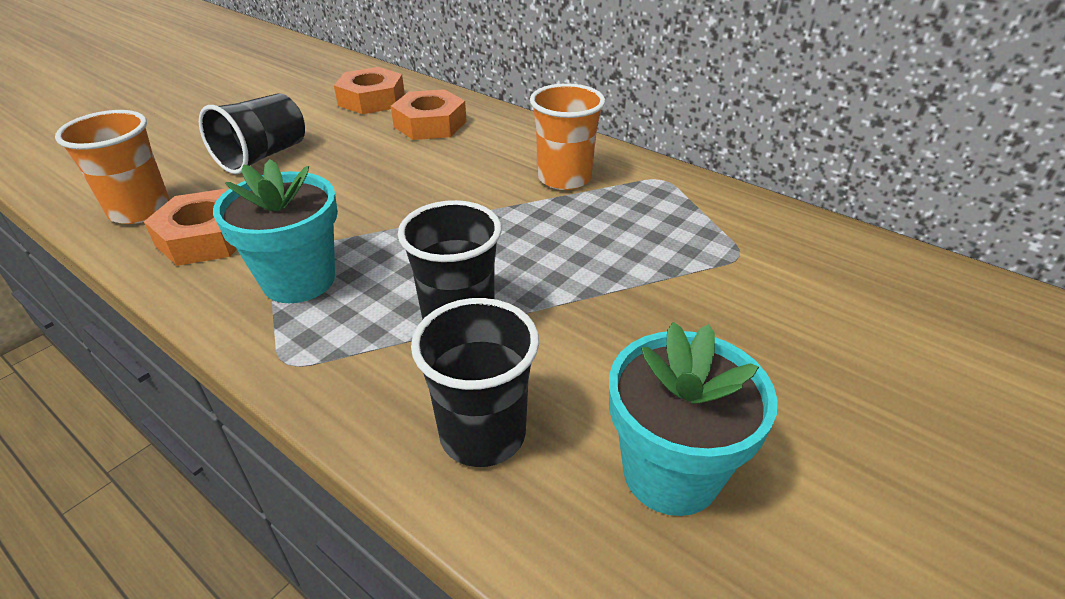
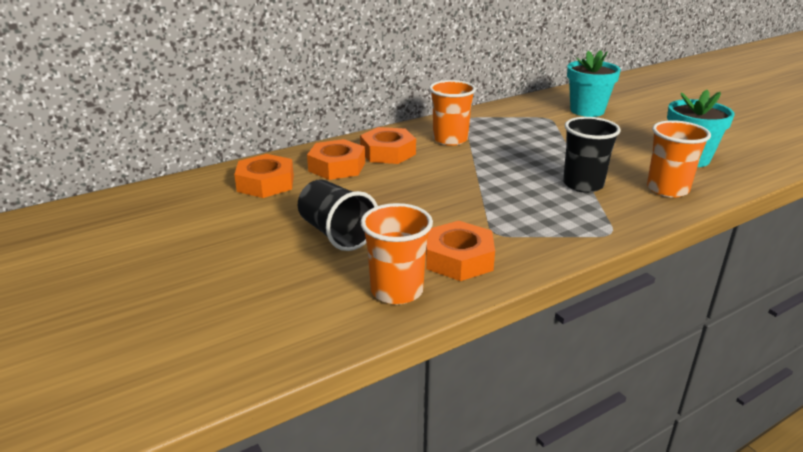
camera: 70 degrees left, 10 degrees down
turquoise flower pot [213,159,338,303] -> turquoise flower pot moved to [567,50,621,117]
black cup [411,298,539,467] -> orange cup [647,120,711,198]
none -> orange nut [360,127,416,164]

